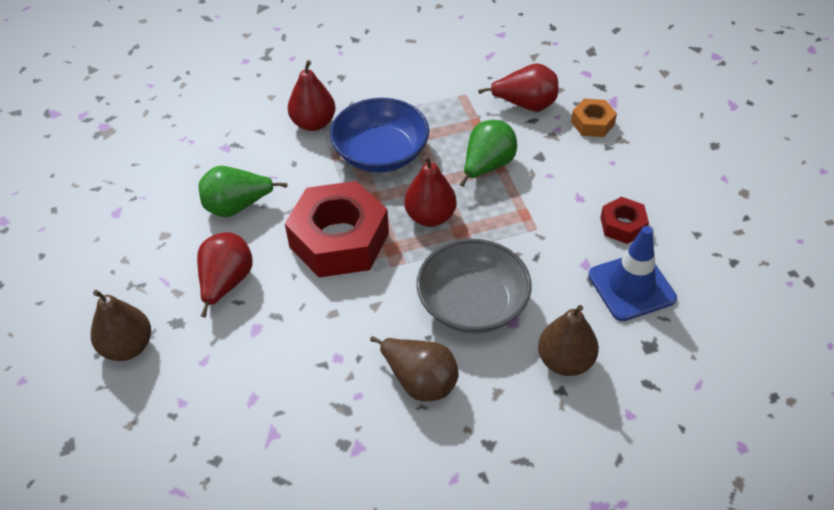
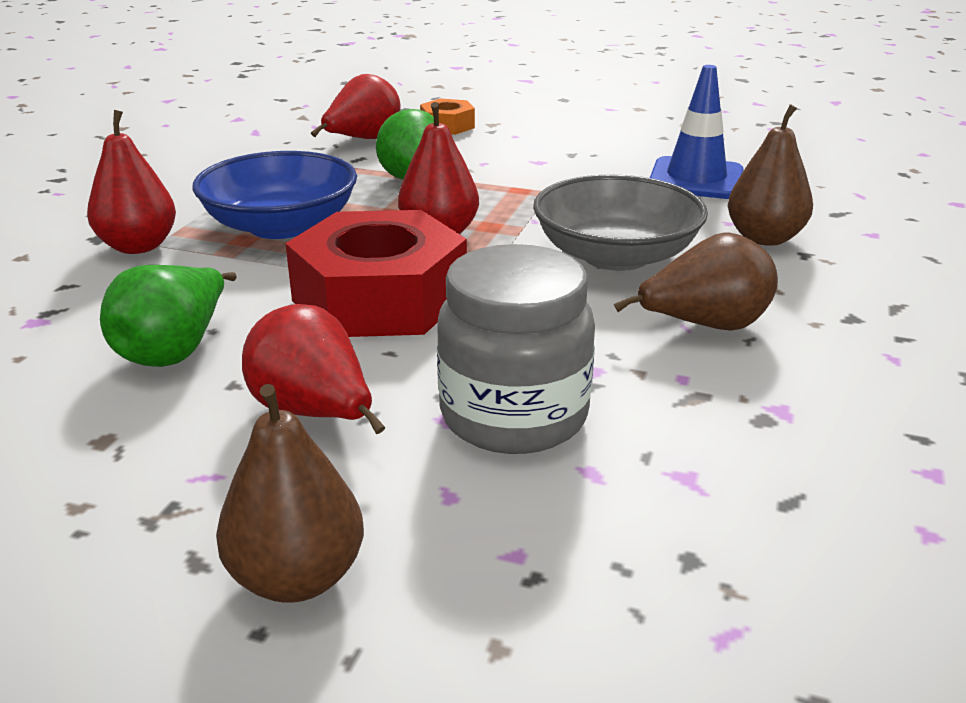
camera: 55 degrees left, 20 degrees down
red nut [600,197,649,244] -> none
none -> grey jar [437,244,595,454]

